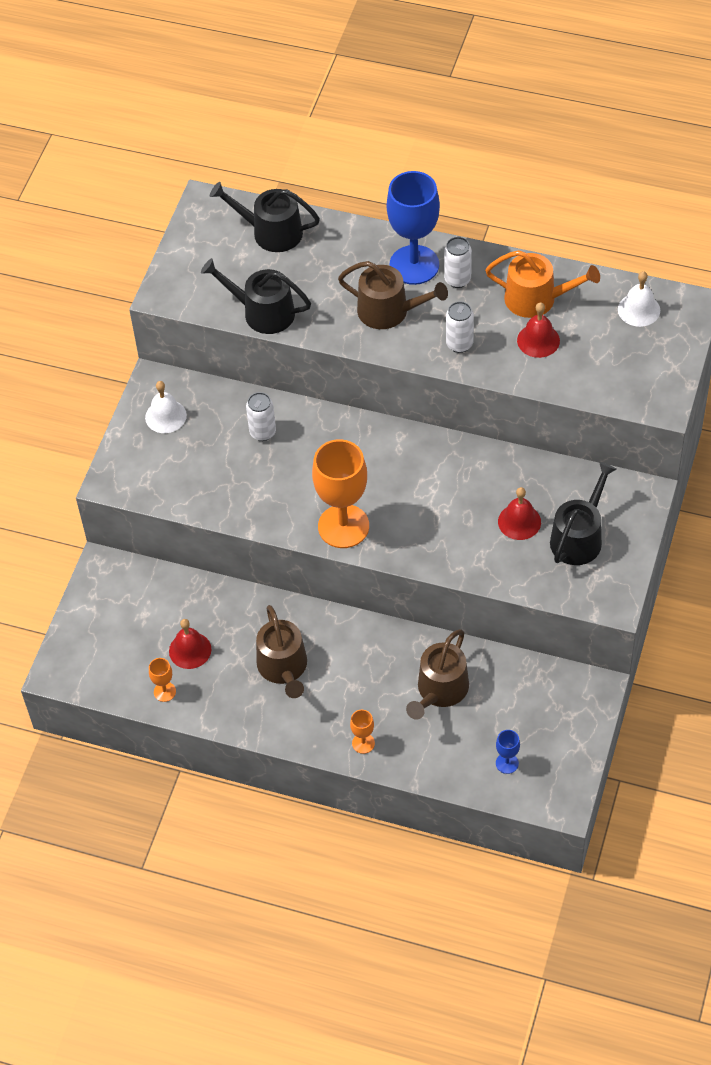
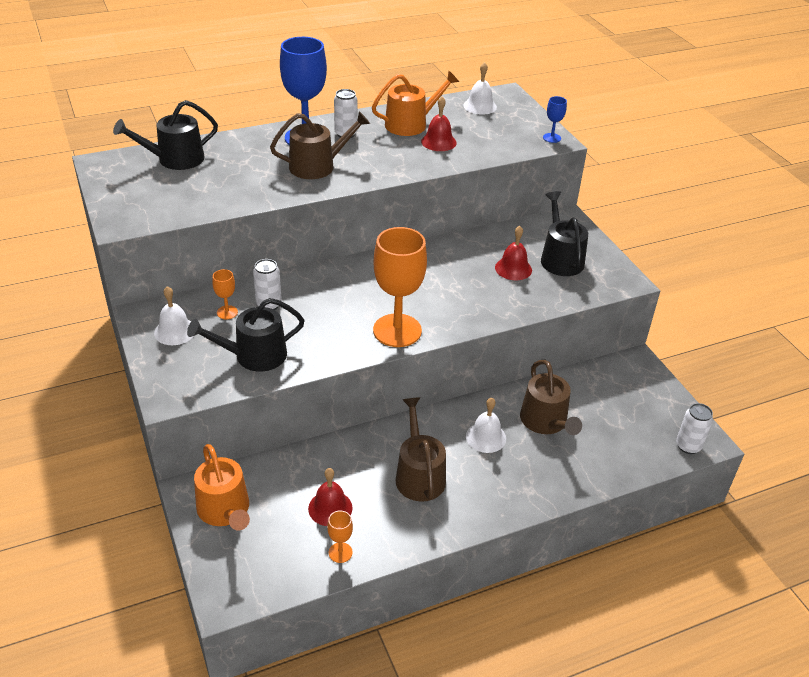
camera: 45 degrees left, 15 degrees down
black watering can [201,258,311,334] -> black watering can moved to [187,298,305,372]
brown watering can [256,605,307,698] -> brown watering can turned 135 degrees counterclockwise [396,397,446,501]
orange goblet [350,710,375,754] -> orange goblet moved to [212,269,238,320]
white can [446,301,474,353] -> white can moved to [676,403,713,454]
blue goblet [496,730,520,774] -> blue goblet moved to [543,96,567,143]
none -> orange watering can [194,444,250,531]
none -> white bell [466,398,506,453]

